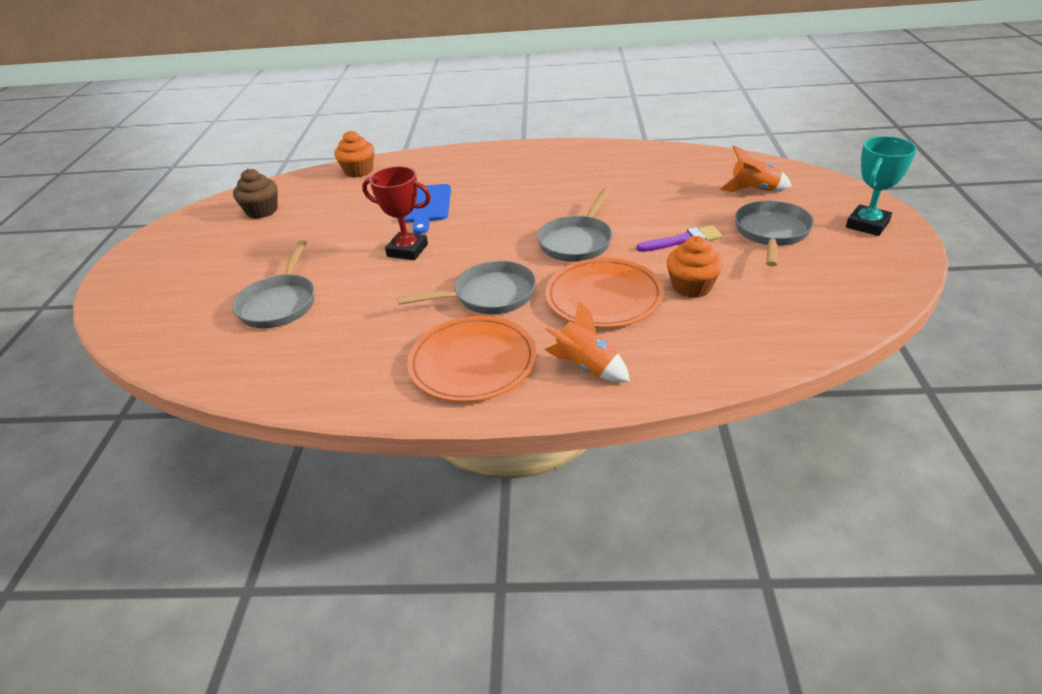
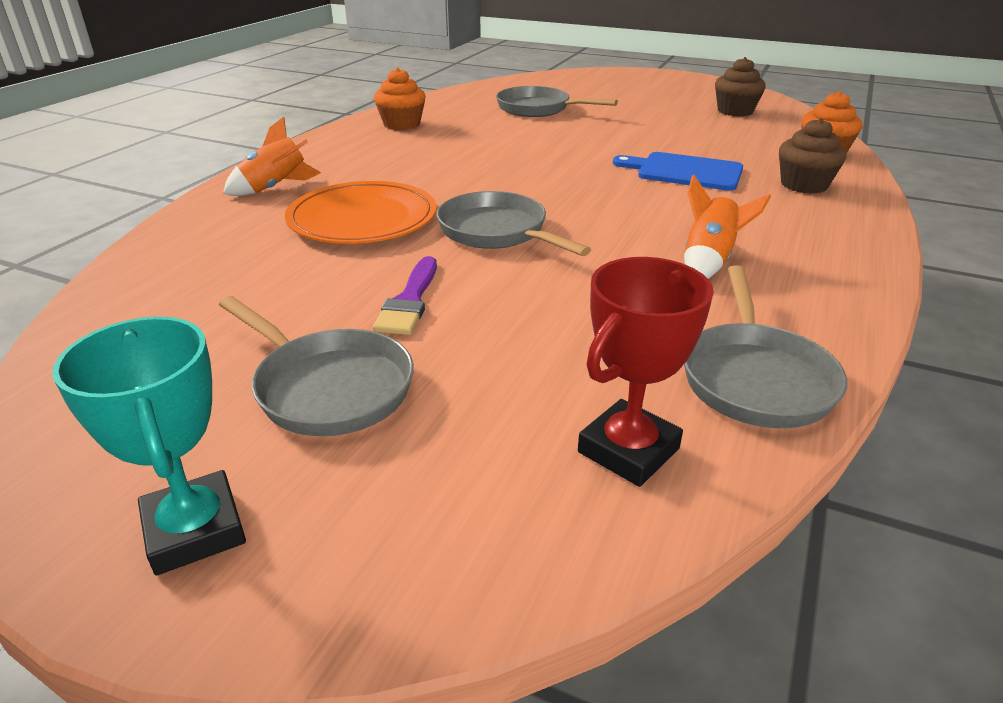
camera: 110 degrees right, 5 degrees down
red trophy [362,166,431,260] -> red trophy moved to [578,257,714,487]
grey pan [397,261,536,314] -> grey pan moved to [684,265,847,428]
orange plate [407,316,537,402] -> none
orange cupcake [667,236,723,298] -> orange cupcake moved to [374,68,426,130]
orange rocket [720,145,792,192] -> orange rocket moved to [684,175,771,279]
none -> brown cupcake [779,118,846,194]

